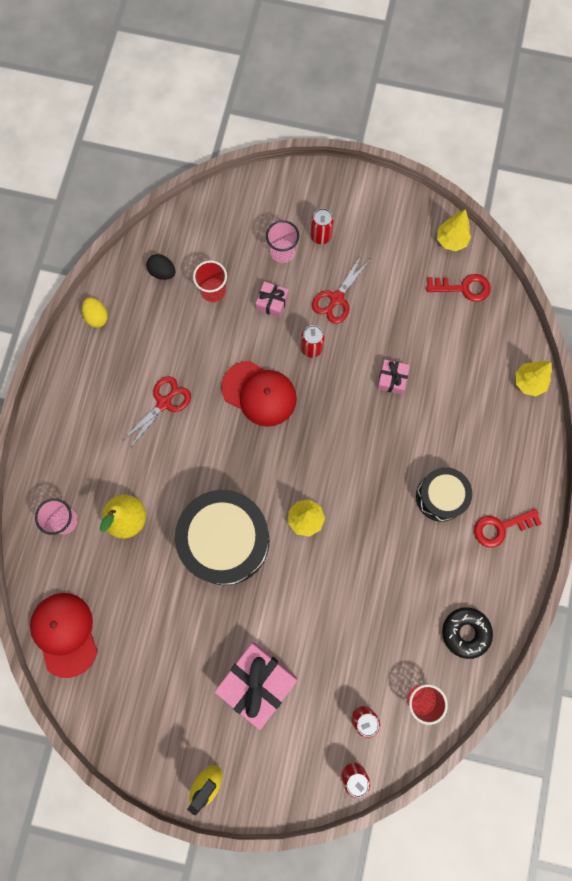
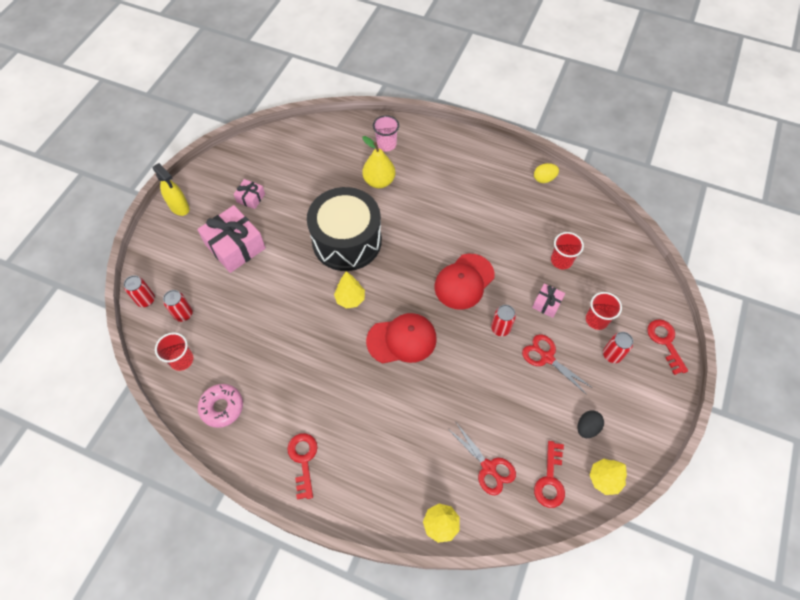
camera: 100 degrees right, 15 degrees down
red cap [30,593,98,678] -> red cap moved to [366,313,437,363]
red scissors [122,376,191,447] -> red scissors moved to [448,424,516,495]
black egg [146,254,176,280] -> black egg moved to [578,410,604,438]
pink cup [266,220,299,263] -> red cup [586,292,622,330]
pink gift [377,359,410,395] -> pink gift moved to [234,179,265,209]
black drum [416,467,472,522] -> none
black donut [442,607,493,659] -> pink donut [198,384,243,428]
none -> red key [647,320,688,375]

